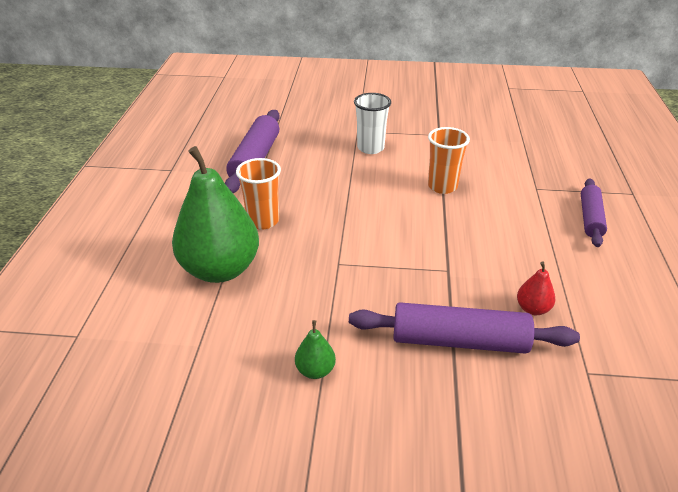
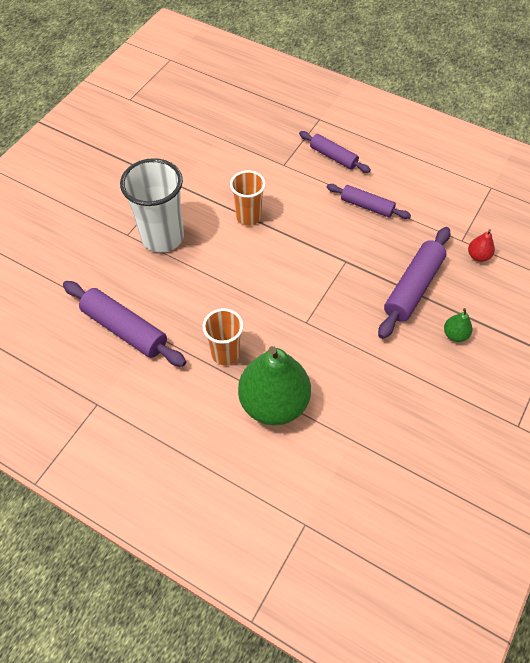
camera: 65 degrees left, 20 degrees up
green pear [295,320,336,379] -> green pear moved to [444,308,472,342]
white cup [354,93,391,154] -> white cup [120,158,184,253], size x1.64
red pear [517,261,556,315] -> red pear moved to [468,229,495,262]
none -> purple rolling pin [326,184,411,219]

